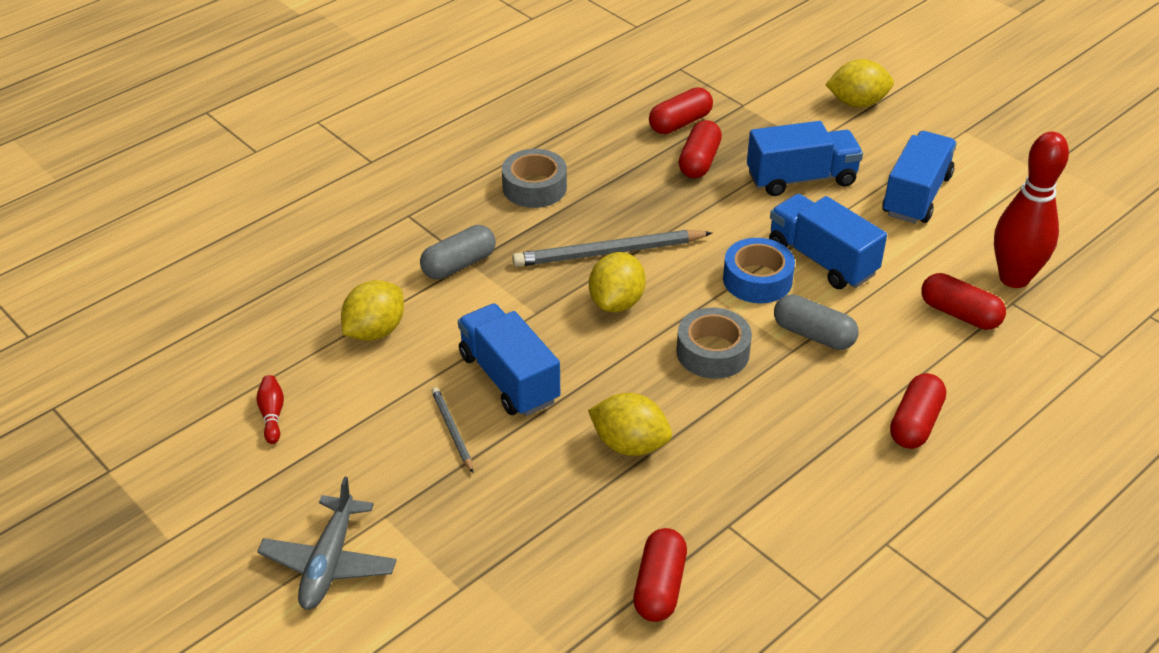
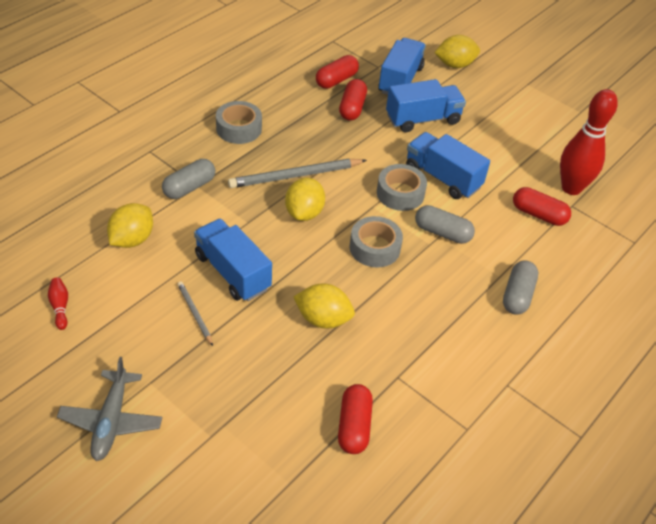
camera: 10 degrees left, 5 degrees up
blue tape [723,238,795,303] -> grey tape [377,164,427,211]
blue truck [882,131,957,224] -> blue truck moved to [378,38,426,95]
red capsule [890,373,946,449] -> grey capsule [503,261,538,315]

